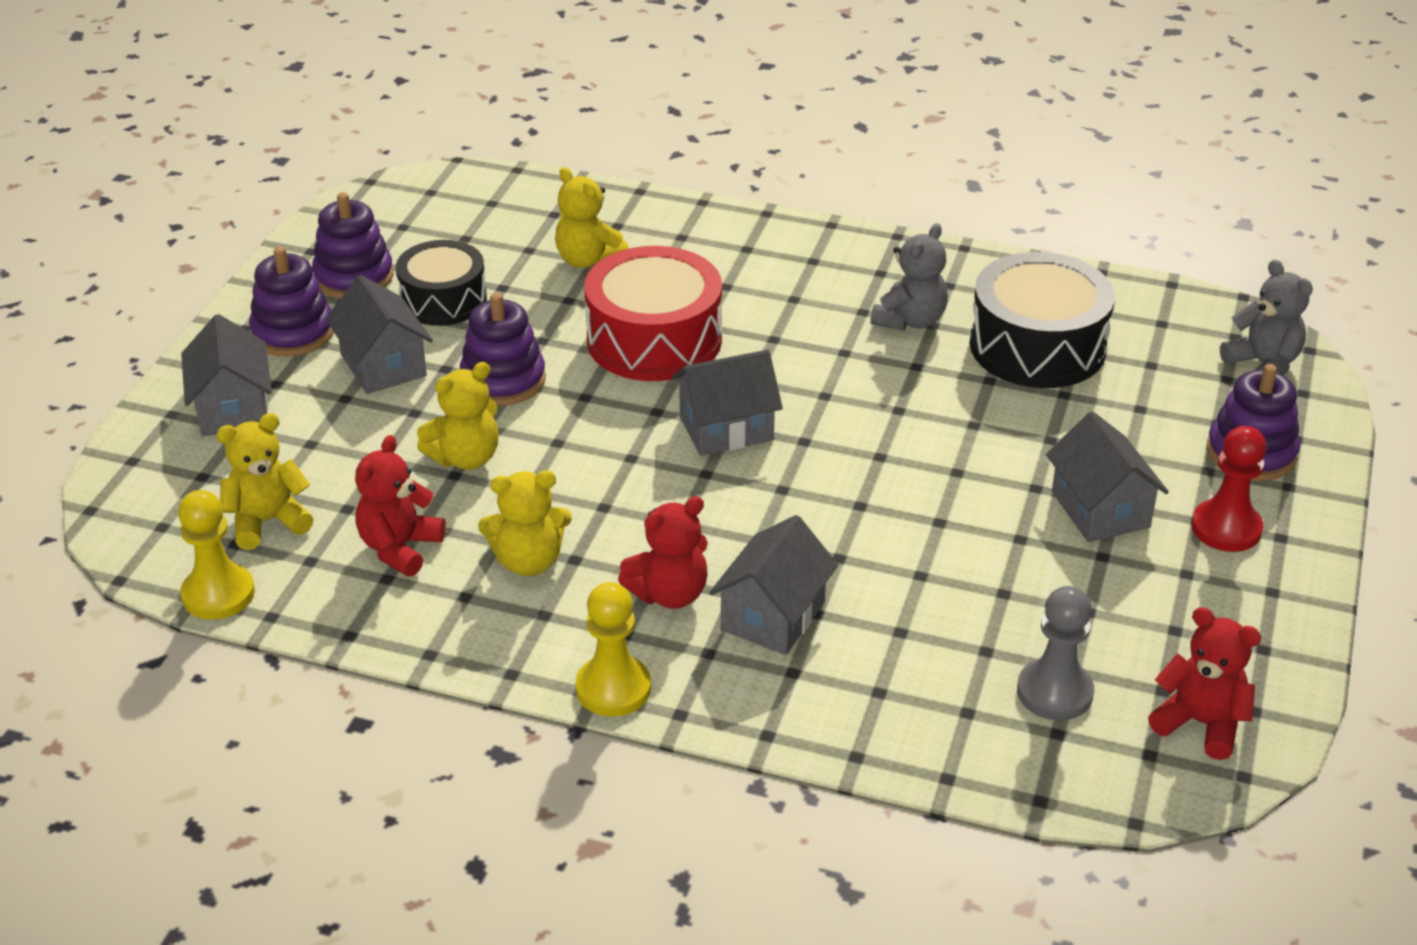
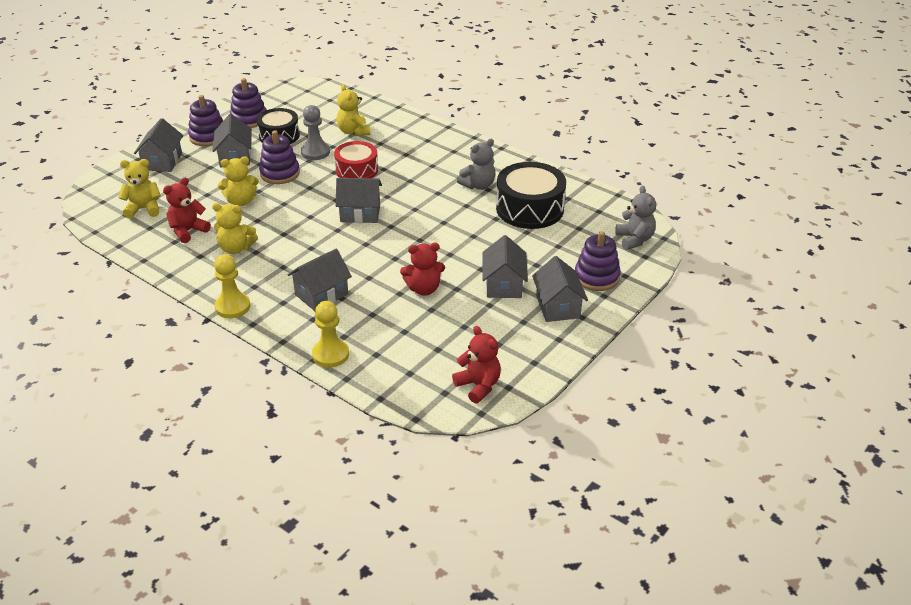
camera: 20 degrees right, 0 degrees up
yellow pawn [178,490,255,620] -> yellow pawn moved to [312,301,349,368]
red drum [584,246,722,381] -> red drum [334,141,378,178], size x0.66
red teddy bear [618,496,708,609] -> red teddy bear moved to [400,243,445,295]
grey pawn [1017,586,1094,721] -> grey pawn moved to [301,105,330,160]
red pawn [1191,426,1267,552] -> grey house [532,256,588,322]

